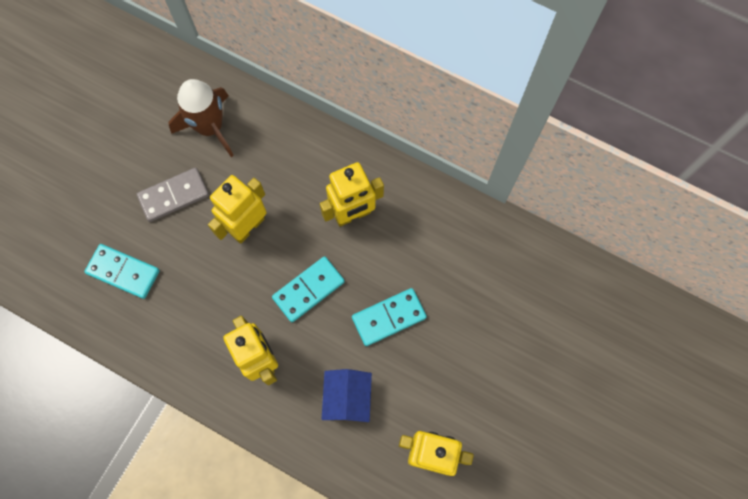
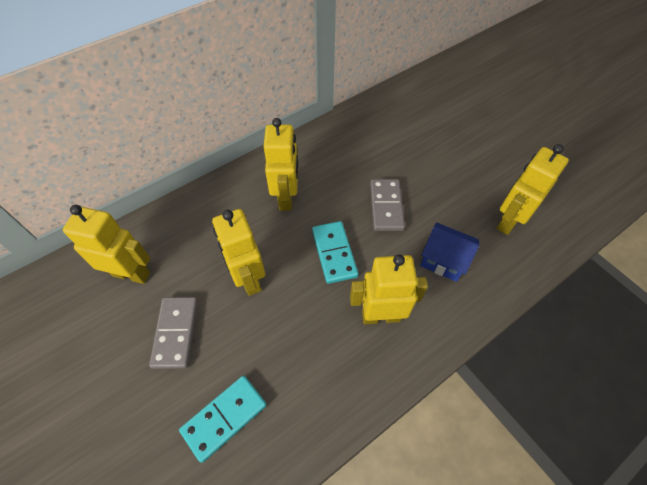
camera: 65 degrees left, 15 degrees down
brown rocket [169,79,234,157] -> yellow robot [63,205,150,284]
turquoise domino [352,288,427,346] -> grey domino [370,179,405,231]

